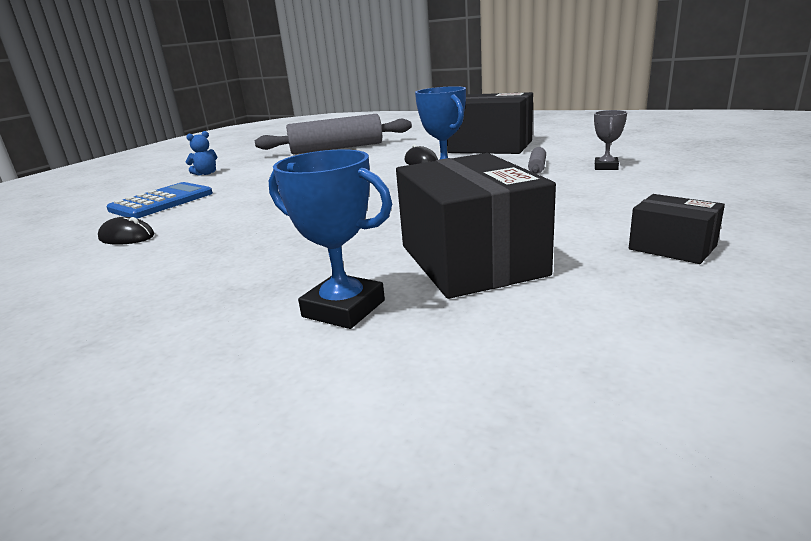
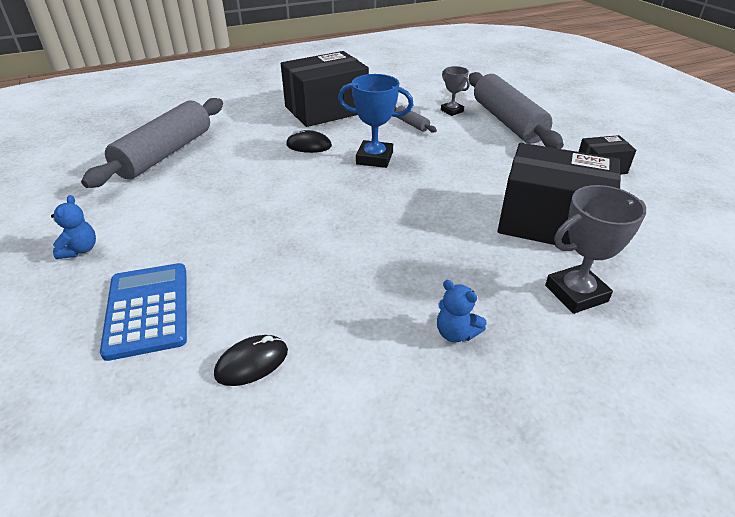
camera: 55 degrees left, 15 degrees up
blue trophy [269,149,392,329] -> grey trophy [545,185,646,314]
none -> blue teddy bear [437,280,487,342]
none -> grey rolling pin [469,72,564,149]

